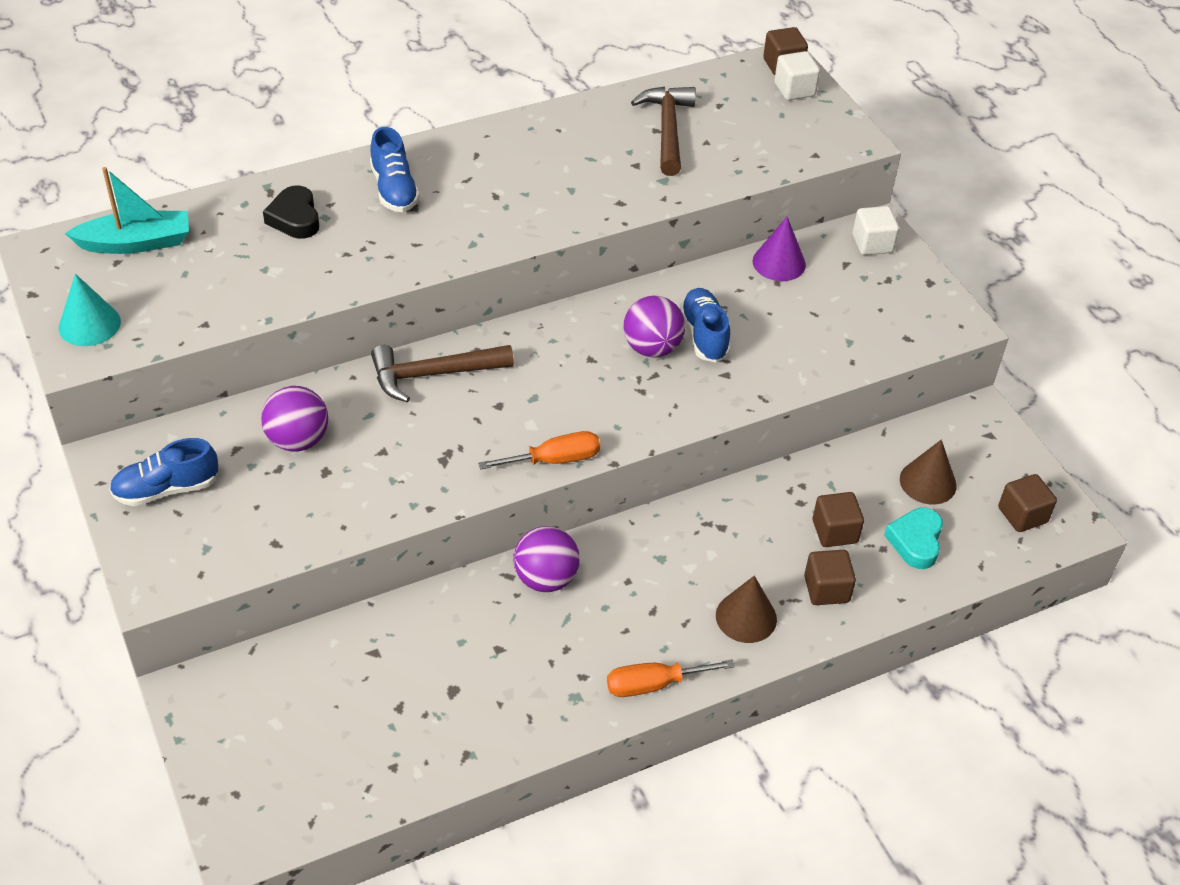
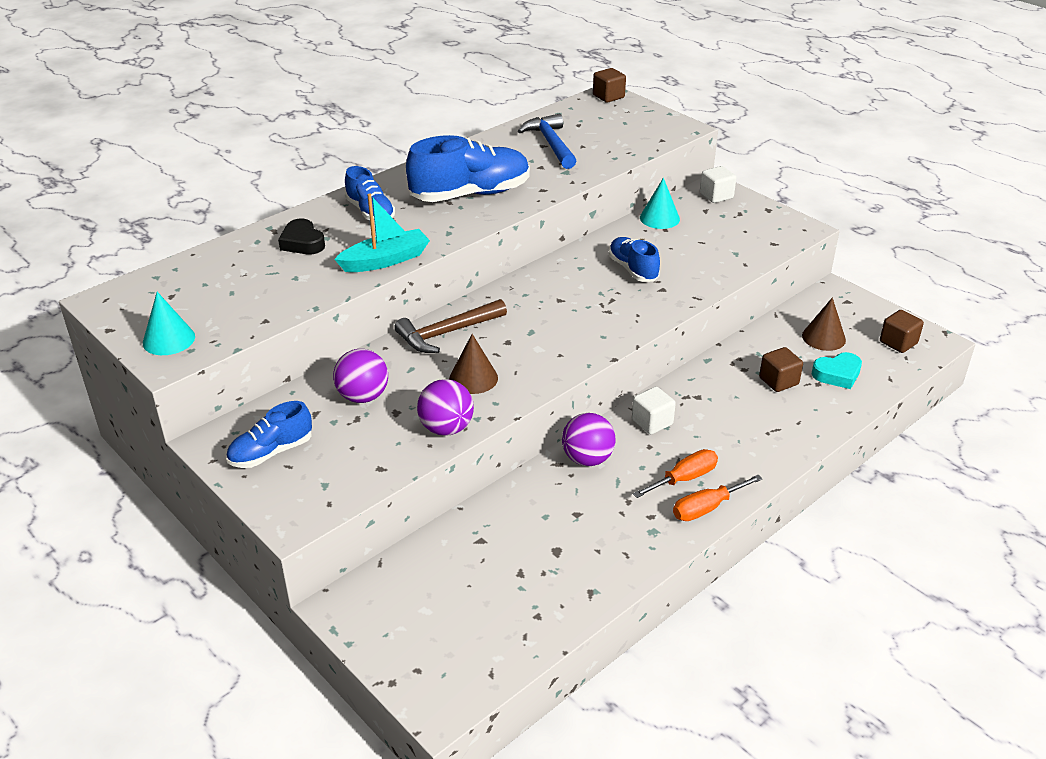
camera: 15 degrees left, 10 degrees down
turquoise boat [65,167,189,254] -> turquoise boat moved to [334,193,430,272]
orange screwdriver [478,431,600,470] -> orange screwdriver moved to [633,449,718,498]
purple ball [624,295,685,357] -> purple ball moved to [417,379,474,436]
brown hammer [631,87,696,176] -> blue hammer [518,114,576,169]
brown cone [716,576,777,643] -> brown cone moved to [449,334,498,394]
purple cone [753,217,806,281] -> turquoise cone [640,178,680,229]
white cube [774,51,820,100] -> white cube moved to [632,387,676,434]
brown cube [804,550,856,605] -> none
turquoise heart [884,507,943,569] -> turquoise heart turned 105 degrees counterclockwise [812,352,862,389]
none -> blue shoe [406,135,530,202]

